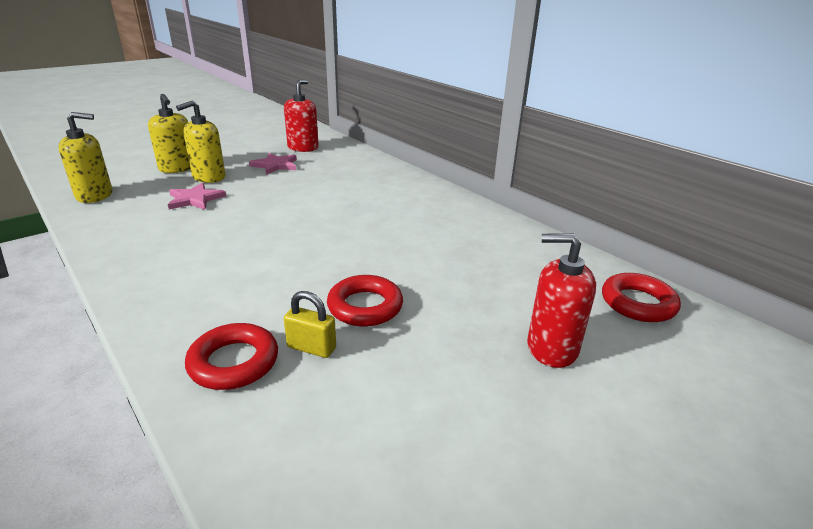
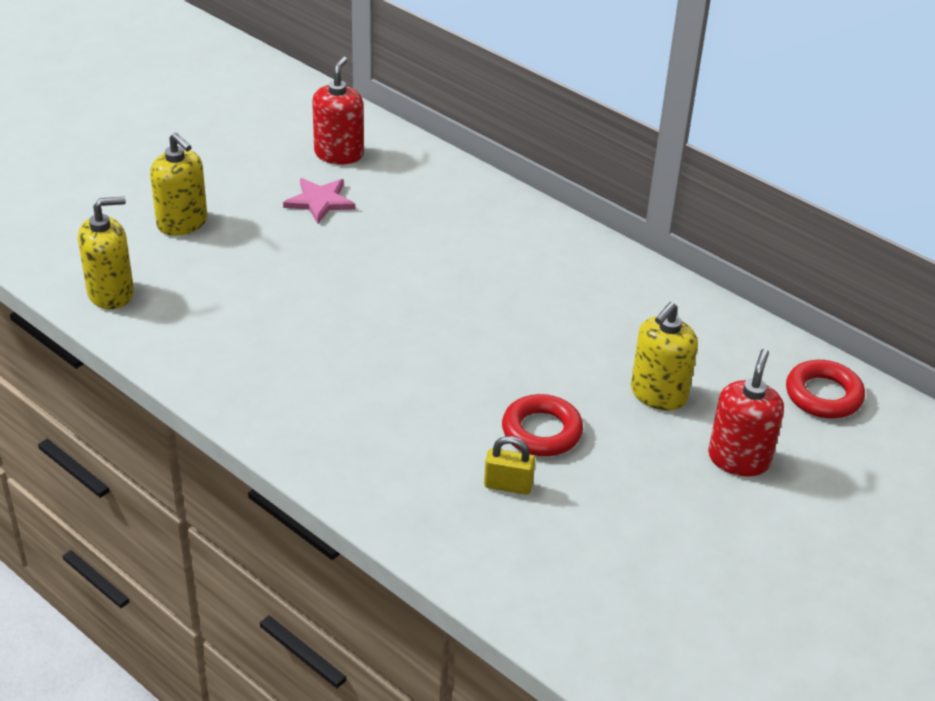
camera: 10 degrees left, 10 degrees up
pink star [168,182,226,210] -> none
yellow soap dispenser [176,100,225,183] -> yellow soap dispenser moved to [631,302,698,410]
red ring [185,323,278,390] -> none
red soap dispenser [527,233,596,368] -> red soap dispenser turned 105 degrees clockwise [708,349,784,477]

